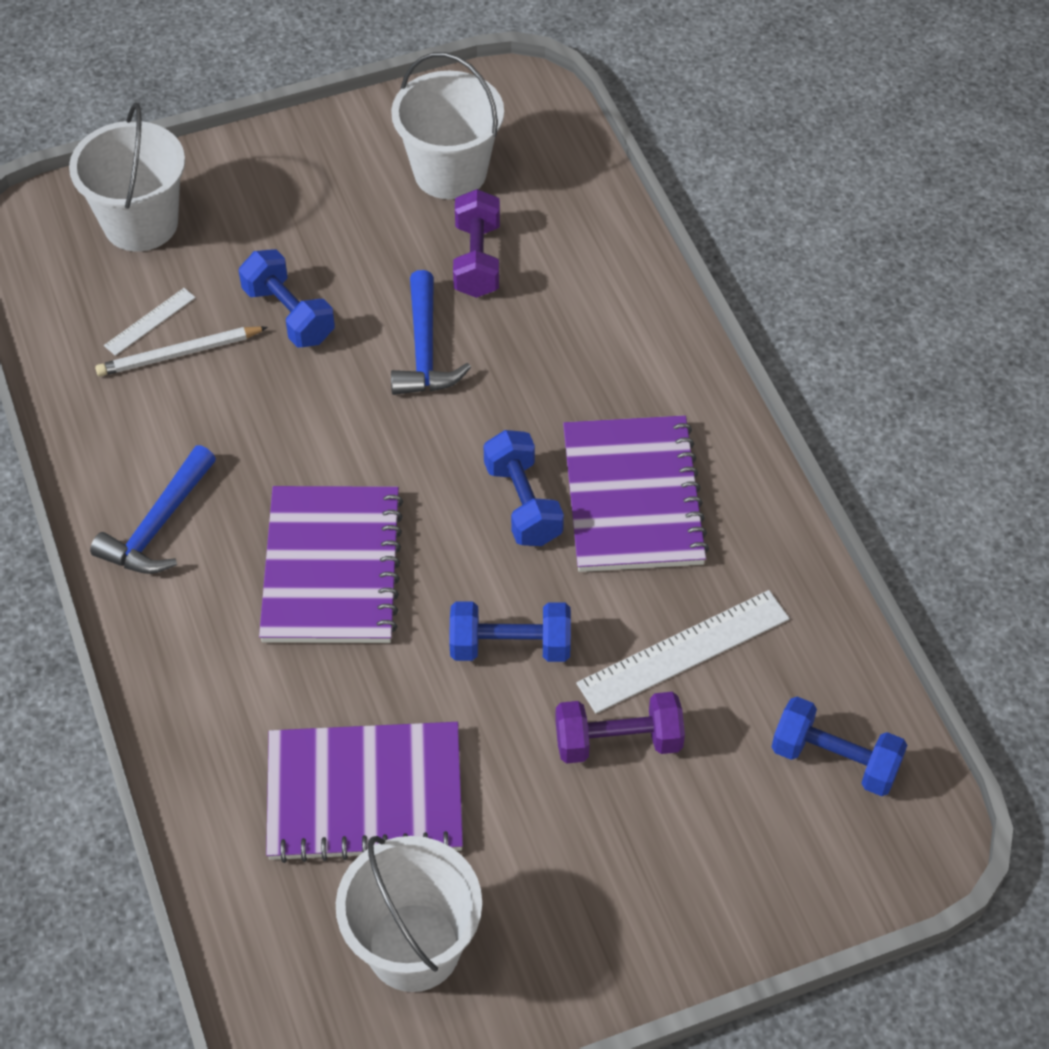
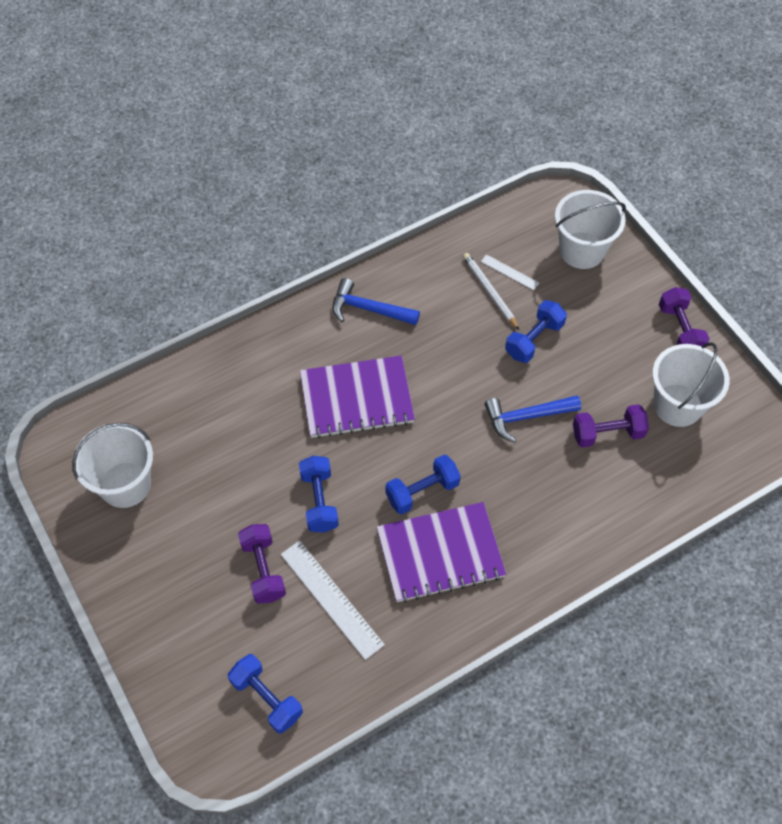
camera: 80 degrees right, 5 degrees up
purple notebook [266,722,463,863] -> none
blue dumbbell [772,697,907,796] -> blue dumbbell turned 60 degrees counterclockwise [228,654,303,734]
none -> purple dumbbell [659,287,710,348]

